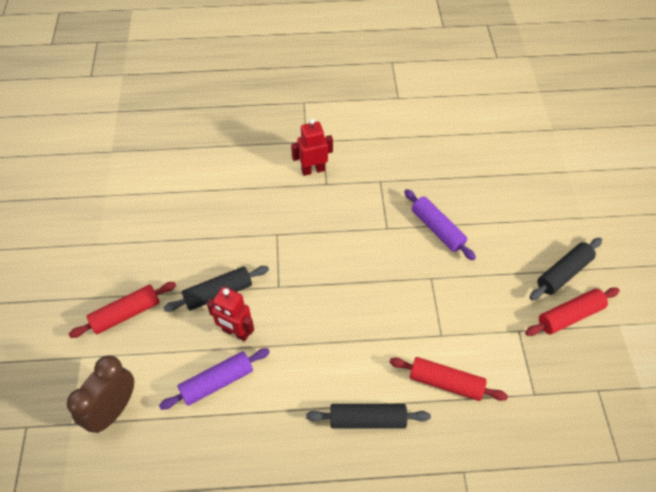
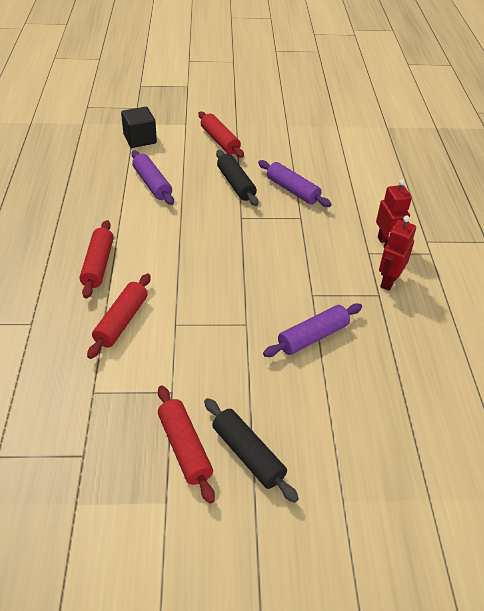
camera: 90 degrees right, 10 degrees down
brown clock [67,355,134,433] -> black cube [121,107,157,148]
red robot [207,287,254,342] -> red robot moved to [379,216,416,291]
black rolling pin [306,404,431,429] -> red rolling pin [80,220,114,299]
none -> purple rolling pin [258,160,332,207]

